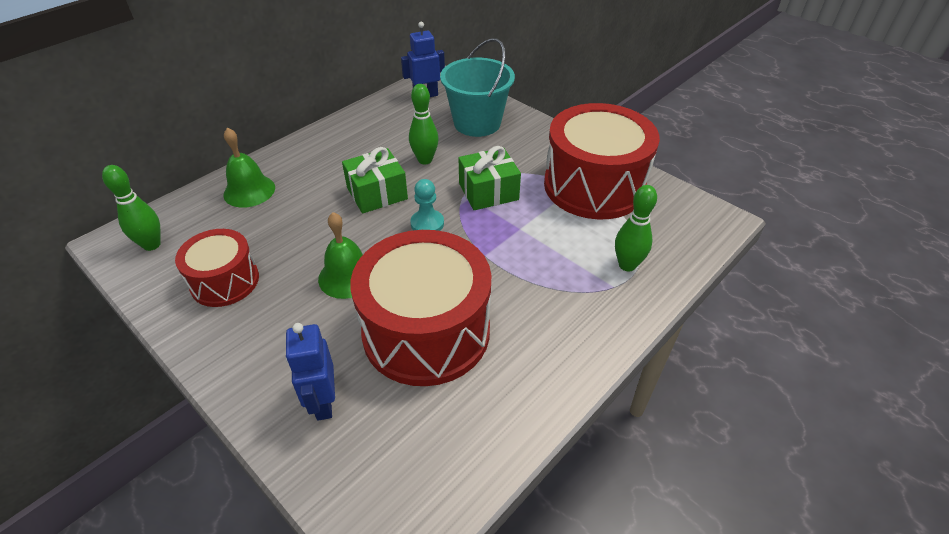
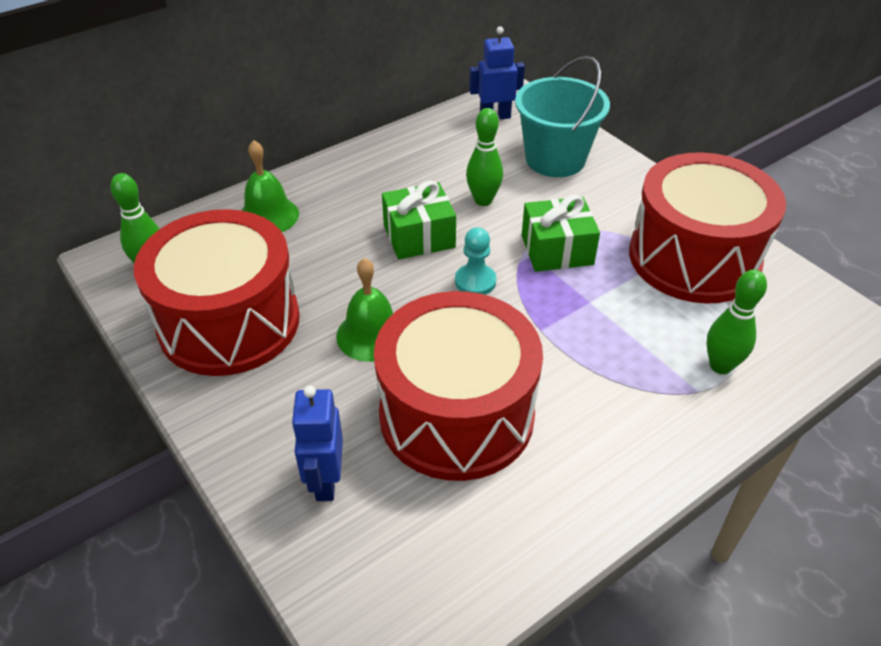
camera: 10 degrees right, 0 degrees up
red drum [175,229,259,307] -> red drum [134,209,300,376], size x1.79

